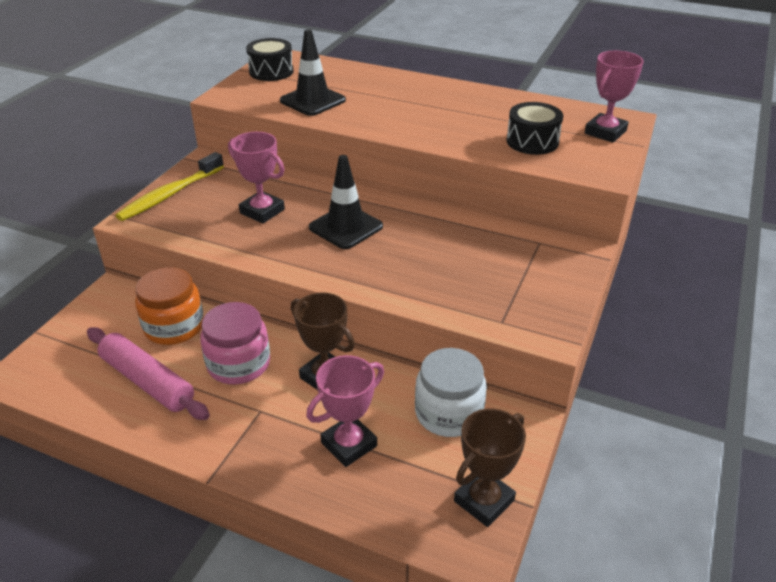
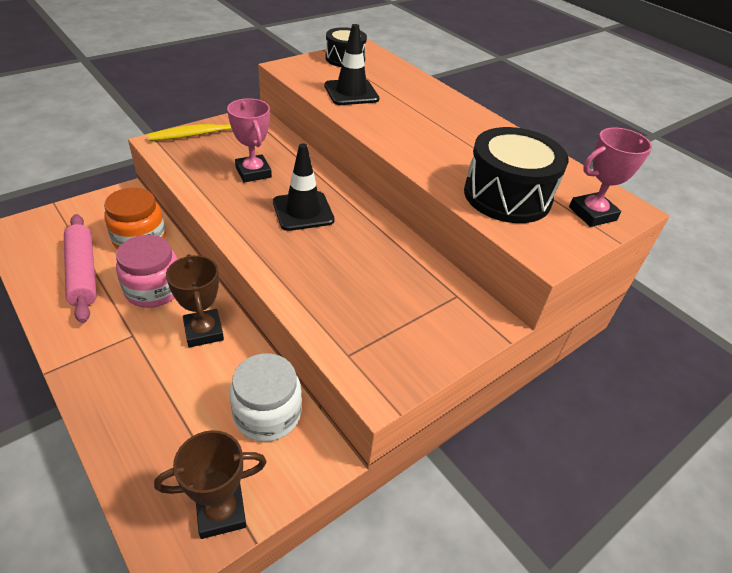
camera: 25 degrees right, 5 degrees up
pink trophy [306,355,384,467] -> none
black drum [507,102,563,155] -> black drum [464,127,568,223], size x1.61

